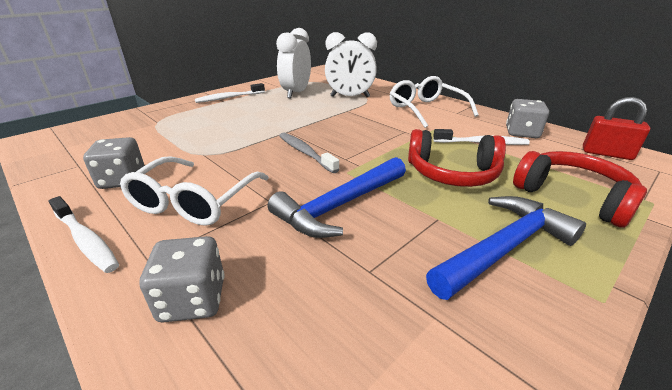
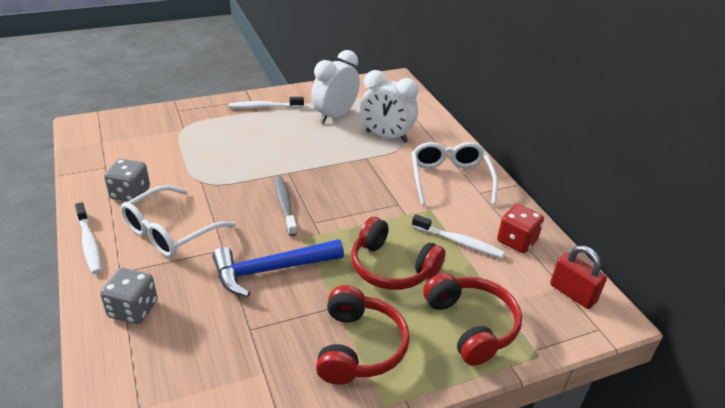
camera: 20 degrees right, 5 degrees up
blue hammer [426,196,586,300] -> red headphones [316,285,410,385]
grey dice [506,99,549,138] -> red dice [497,204,544,253]

